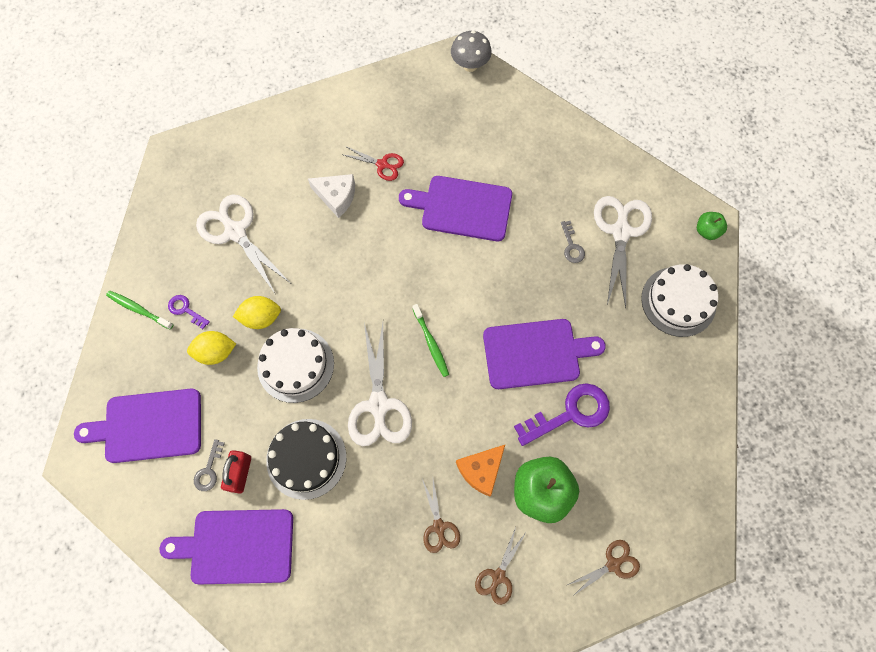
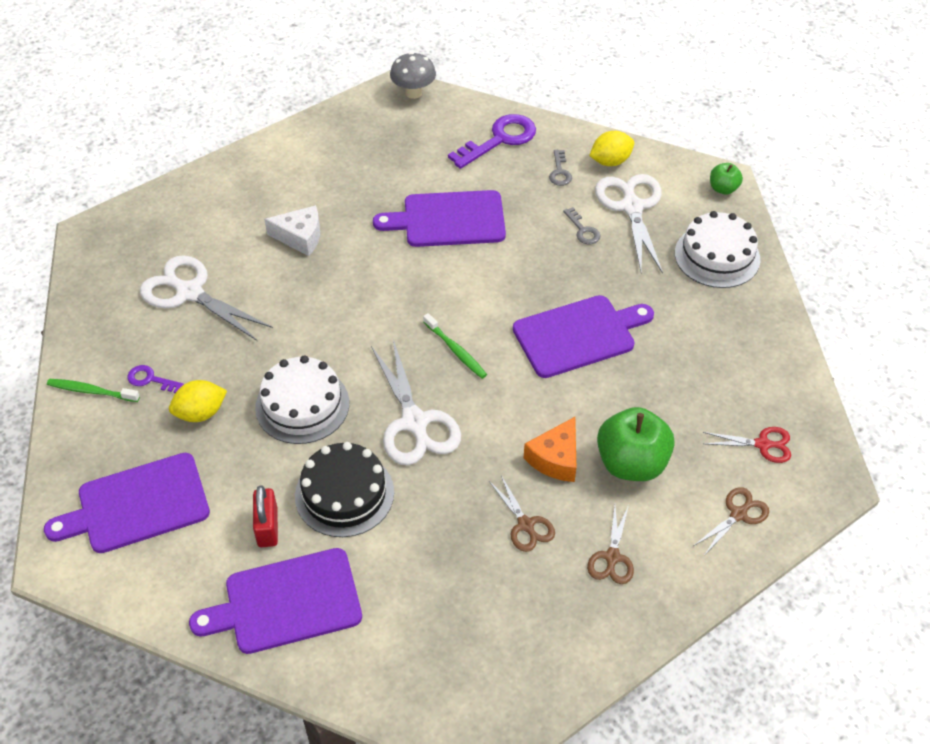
camera: 15 degrees left, 20 degrees down
grey key [194,439,225,491] -> grey key moved to [549,150,572,186]
yellow lemon [233,296,281,329] -> yellow lemon moved to [589,131,634,166]
red scissors [341,146,404,181] -> red scissors moved to [703,427,791,463]
purple key [514,383,610,446] -> purple key moved to [448,114,536,169]

